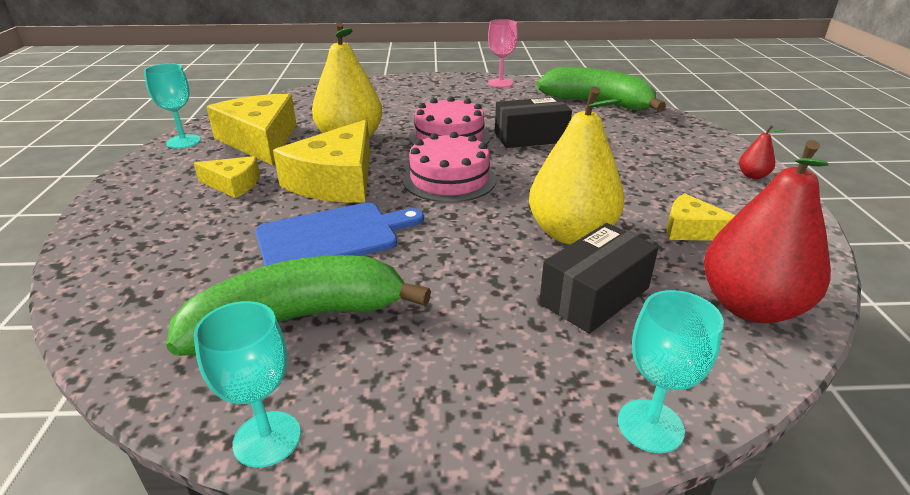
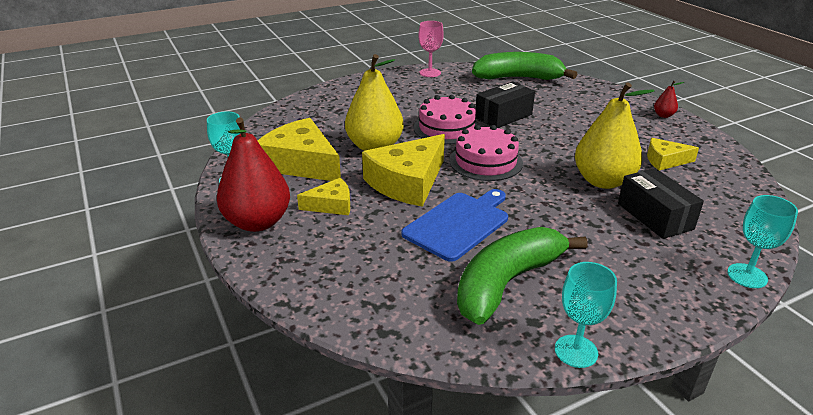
camera: 25 degrees left, 0 degrees up
yellow cheese [273,119,370,203] -> yellow cheese turned 45 degrees clockwise [362,134,445,207]
black box [539,223,659,334] -> black box turned 45 degrees counterclockwise [618,168,704,239]
red pear [704,140,831,323] -> red pear moved to [217,118,290,232]

